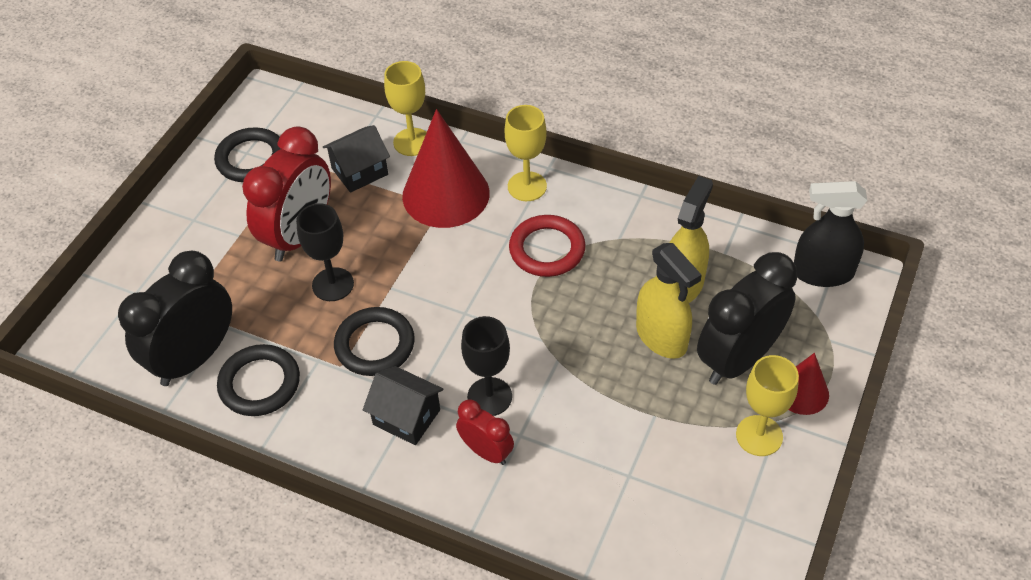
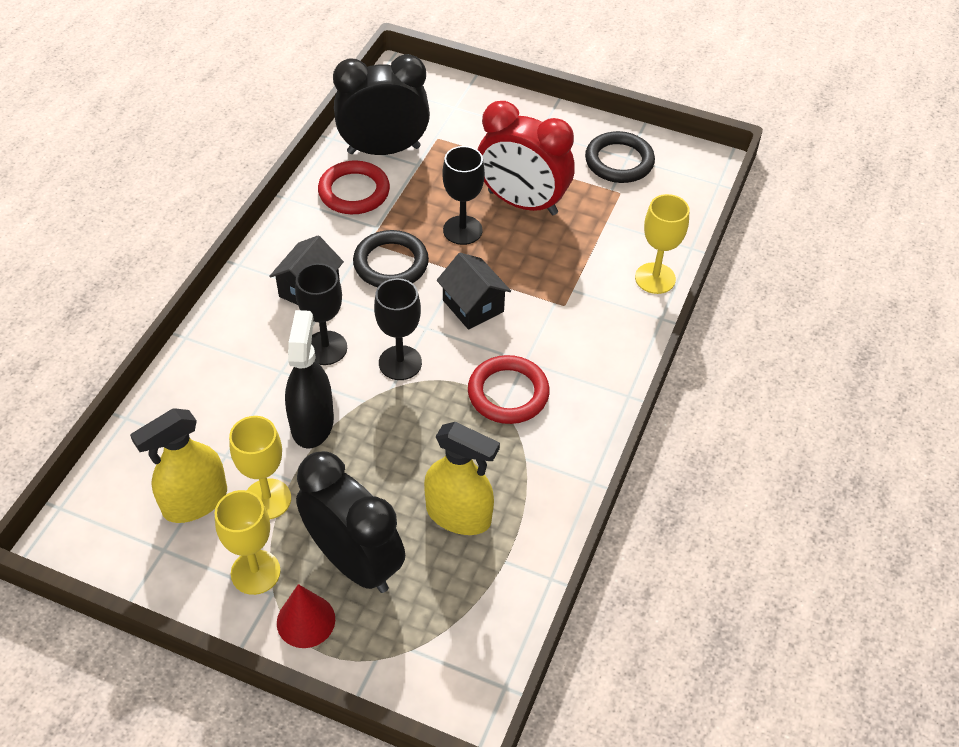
camera: 85 degrees right, 0 degrees up
black clock [118,251,232,386] -> black clock turned 45 degrees counterclockwise [333,54,430,155]
black ring [217,344,300,416] -> red ring [318,160,390,214]
black house [323,125,390,193] -> black house moved to [437,253,511,330]
red cone [402,109,490,228] -> none
red clock [456,399,514,465] -> none
yellow goblet [505,105,547,201] -> yellow goblet moved to [229,416,291,519]
yellow spray bottle [636,243,702,359] -> yellow spray bottle moved to [130,408,227,523]
black spray bottle [794,181,867,287] -> black spray bottle moved to [285,310,334,449]
none -> black goblet [374,278,422,380]

